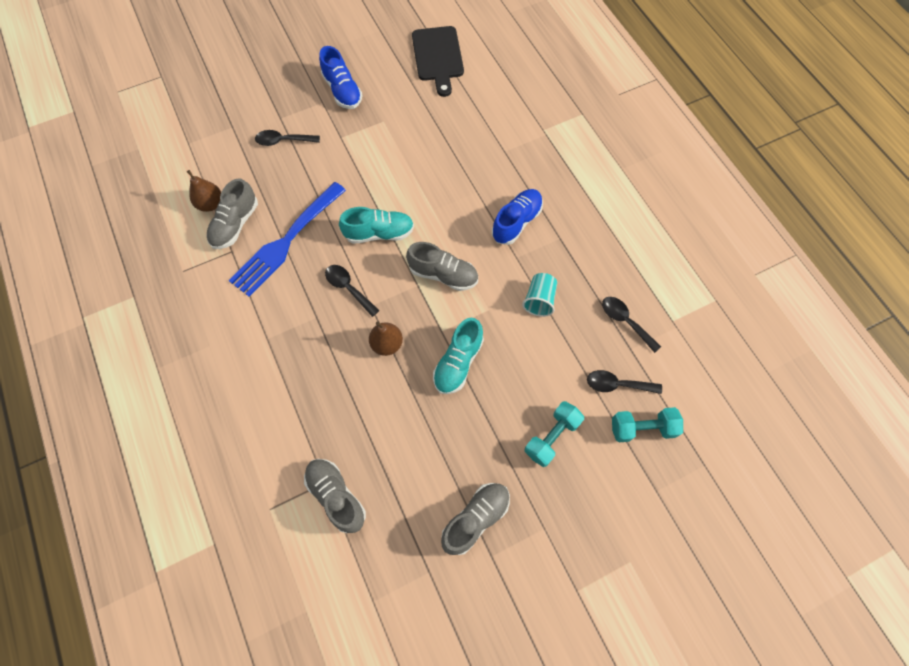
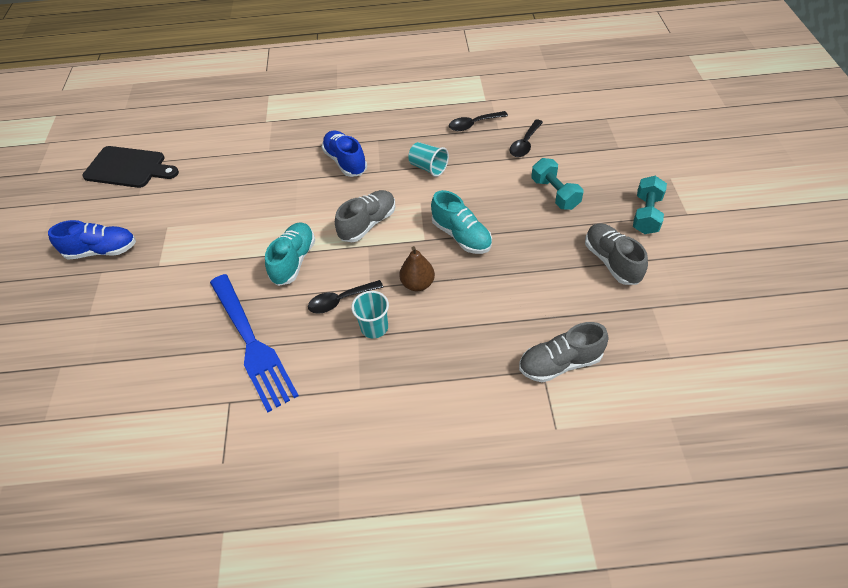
camera: 65 degrees left, 15 degrees down
brown pear [187,170,221,212] -> none
grey shoe [206,178,258,249] -> none
black spoon [255,130,320,146] -> none
turquoise dumbbell [612,407,683,442] -> turquoise dumbbell moved to [633,176,667,234]
none -> turquoise cup [351,291,389,339]

